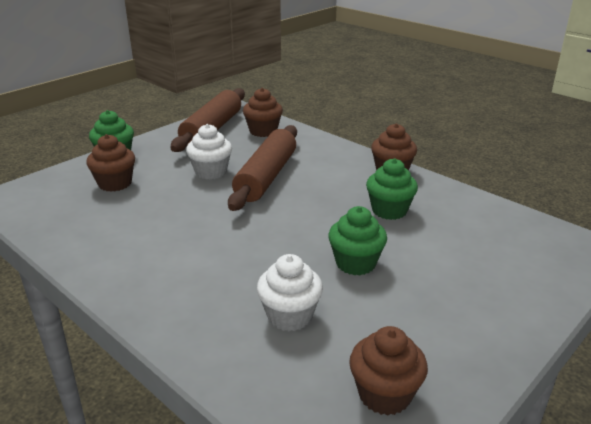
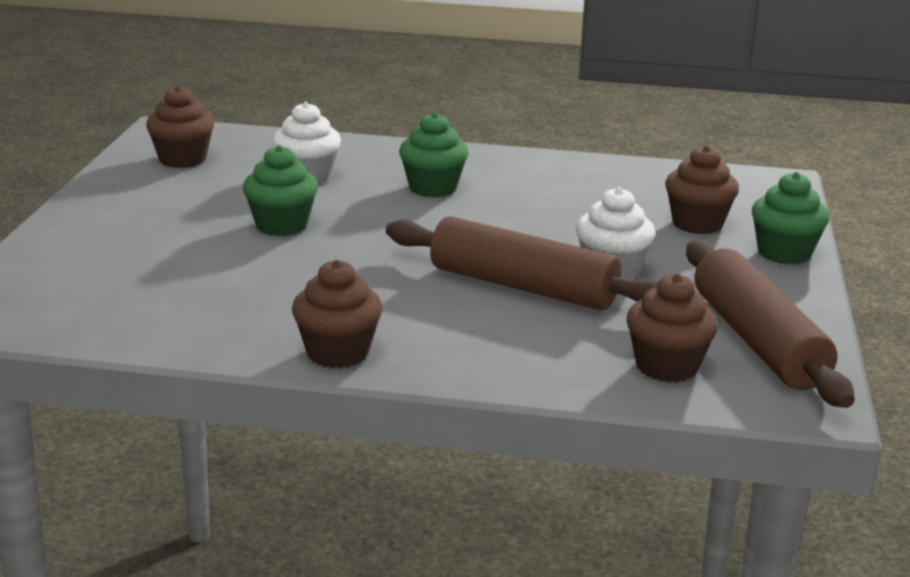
camera: 145 degrees right, 5 degrees down
brown rolling pin [228,125,297,211] -> brown rolling pin turned 45 degrees counterclockwise [386,216,658,310]
green cupcake [366,158,418,220] -> green cupcake moved to [399,112,469,197]

